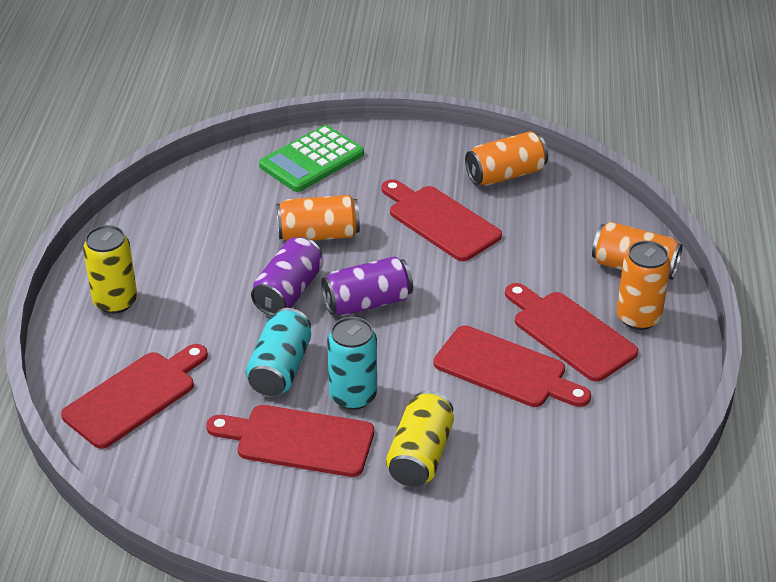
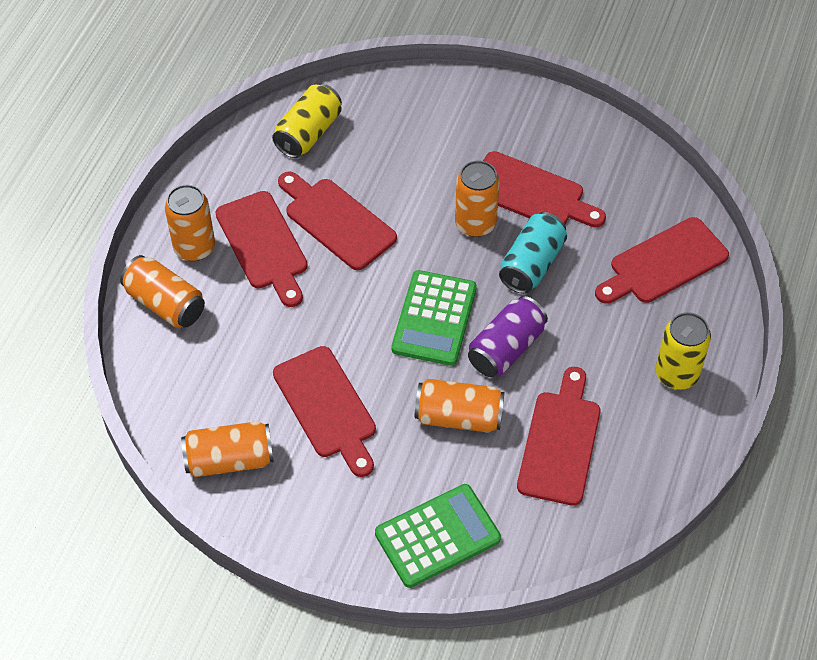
camera: 165 degrees left, 15 degrees up
purple can [321,256,413,316] -> green calculator [392,270,477,366]
turquoise can [327,317,377,410] -> orange can [455,160,500,237]
yellow can [386,391,454,487] -> yellow can moved to [272,84,342,158]
none -> red cutting board [517,367,601,506]

